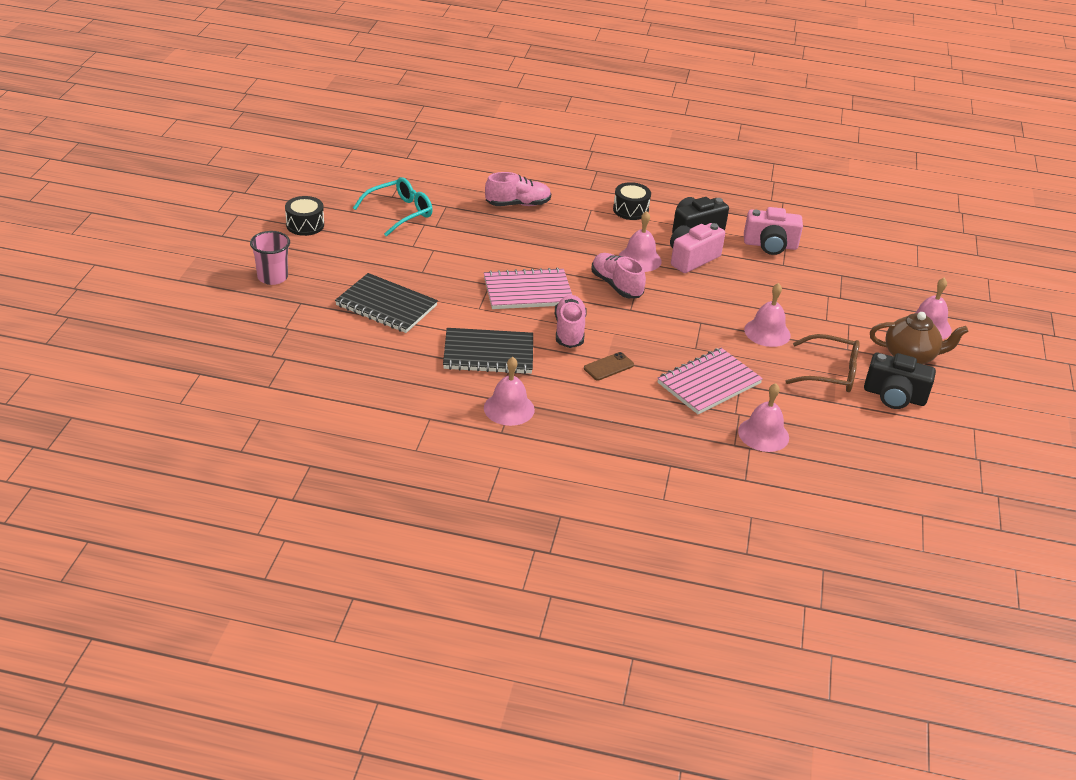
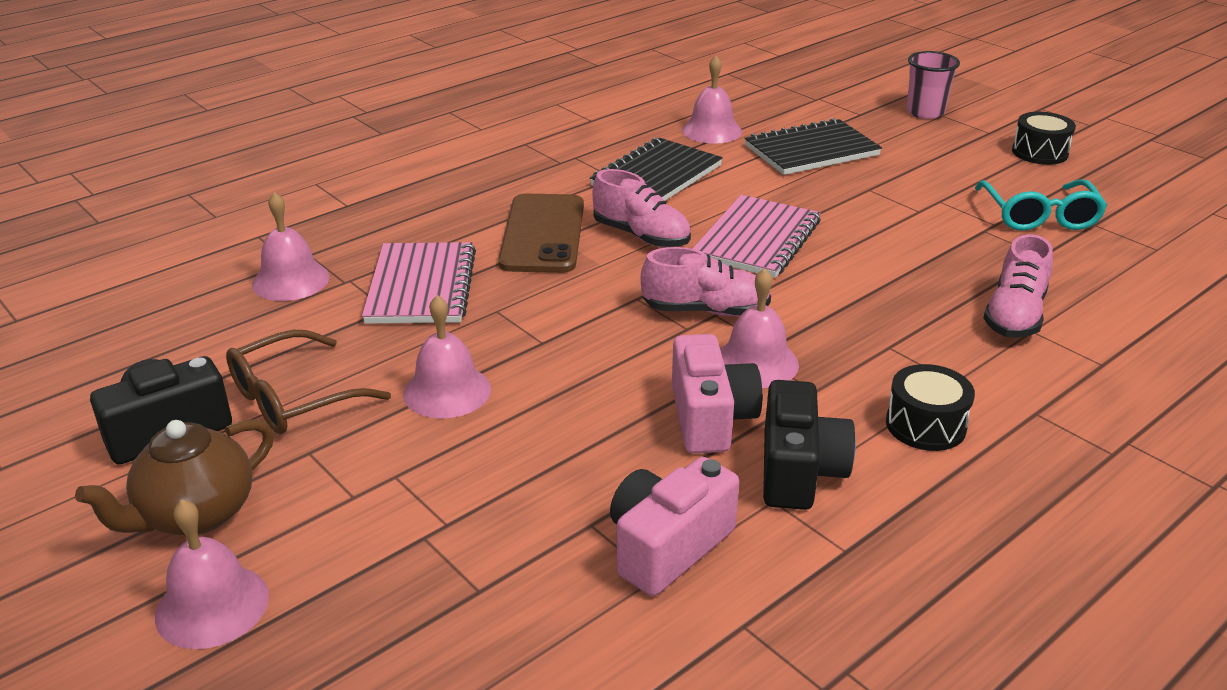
camera: 130 degrees right, 5 degrees down
pink bell [484,357,535,426] -> pink bell moved to [682,56,742,144]
brown phone [584,352,634,381] -> brown phone [498,194,584,273], size x2.06

